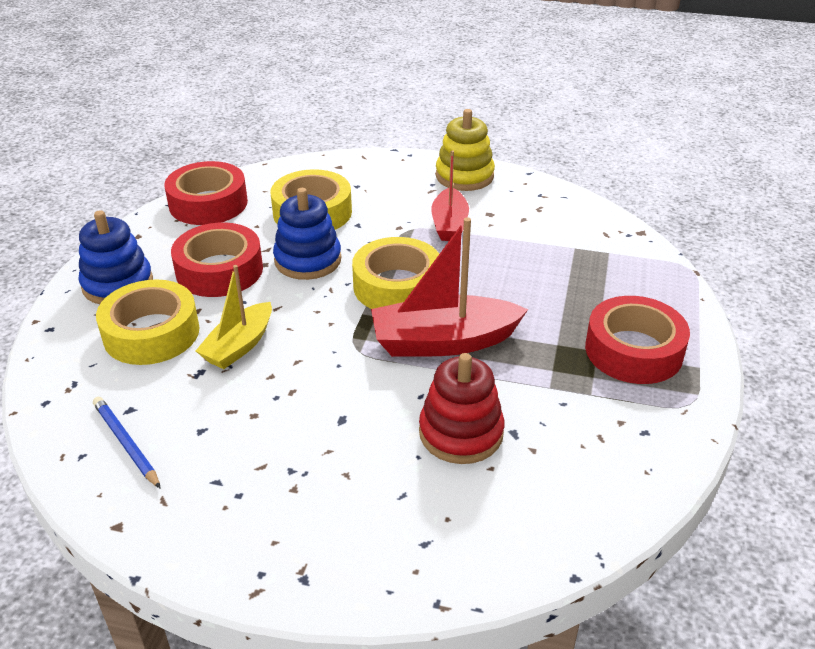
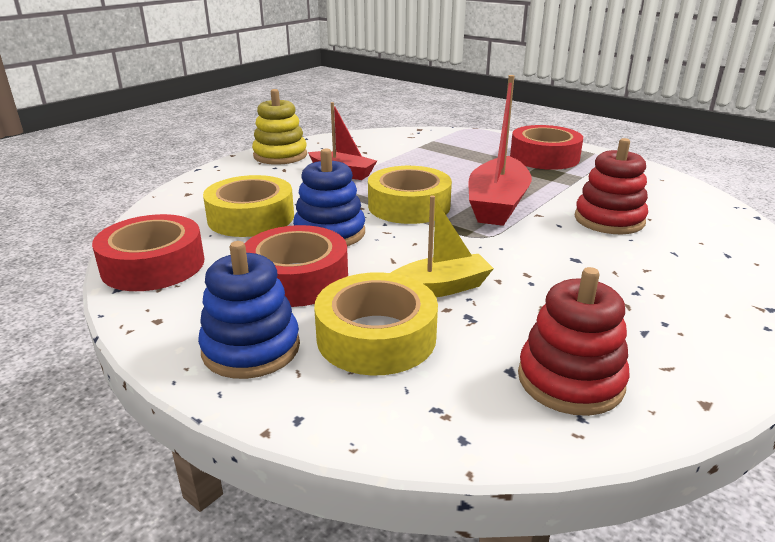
camera: 65 degrees left, 10 degrees down
blue pencil [93,397,161,489] -> red stacking toy [518,267,630,416]
yellow boat [196,265,272,369] -> yellow boat turned 75 degrees counterclockwise [391,195,494,297]

